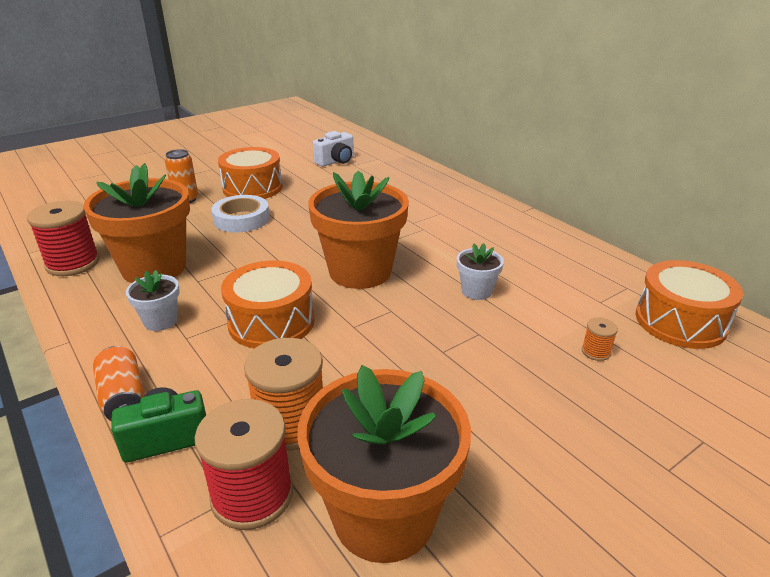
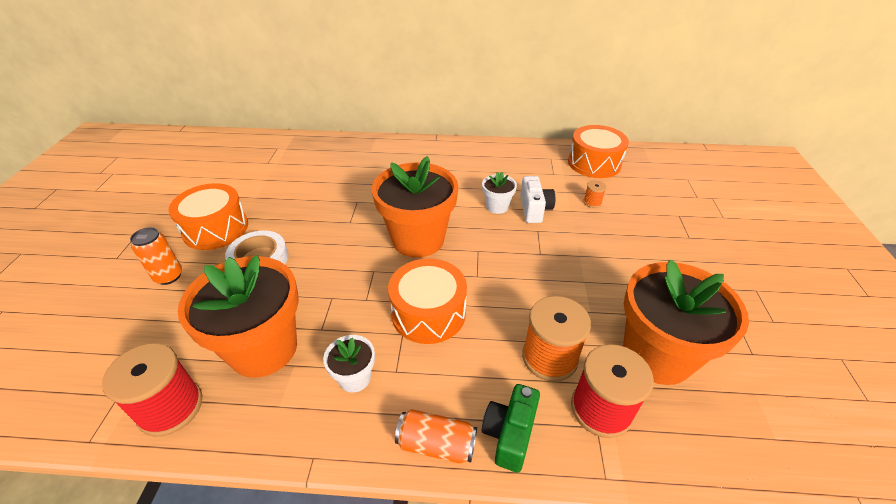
camera: 50 degrees left, 10 degrees up
white camera [313,131,354,167] -> white camera moved to [520,176,555,223]

